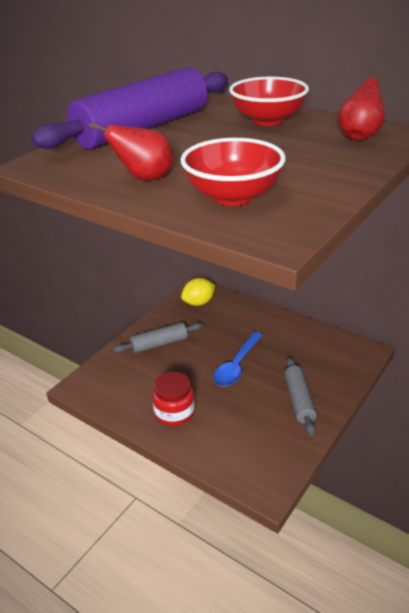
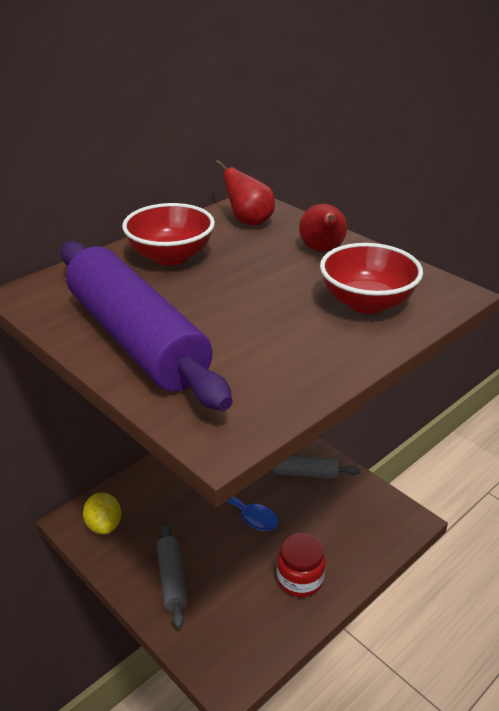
camera: 80 degrees left, 0 degrees up
red pear [89,123,173,181] -> red pear moved to [299,204,347,252]

